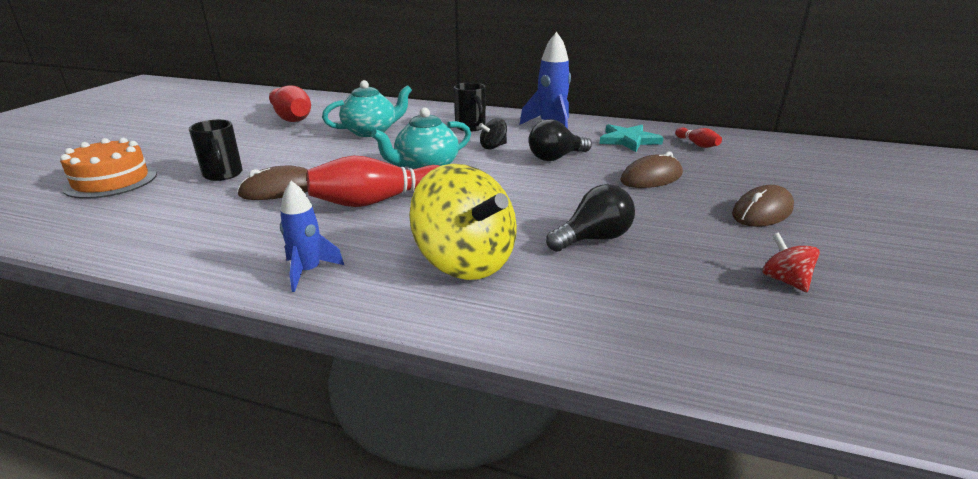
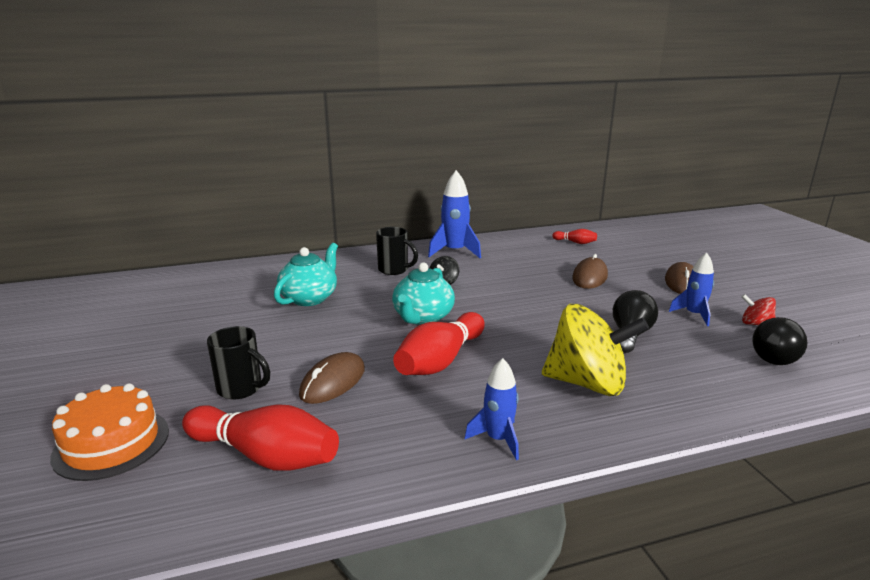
camera: 35 degrees left, 5 degrees down
red bowling pin [269,85,311,122] -> red bowling pin moved to [182,404,339,471]
black light bulb [529,119,592,161] -> black light bulb moved to [752,317,807,365]
turquoise star [599,124,664,152] -> none
none -> blue rocket [669,252,714,326]

